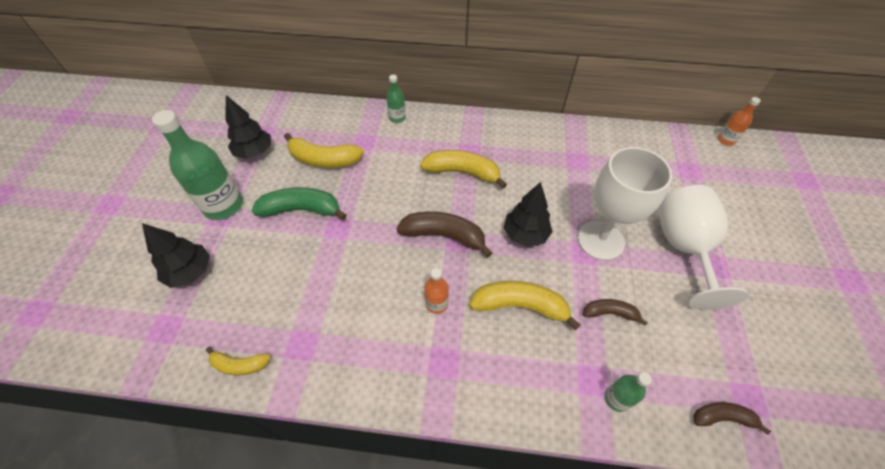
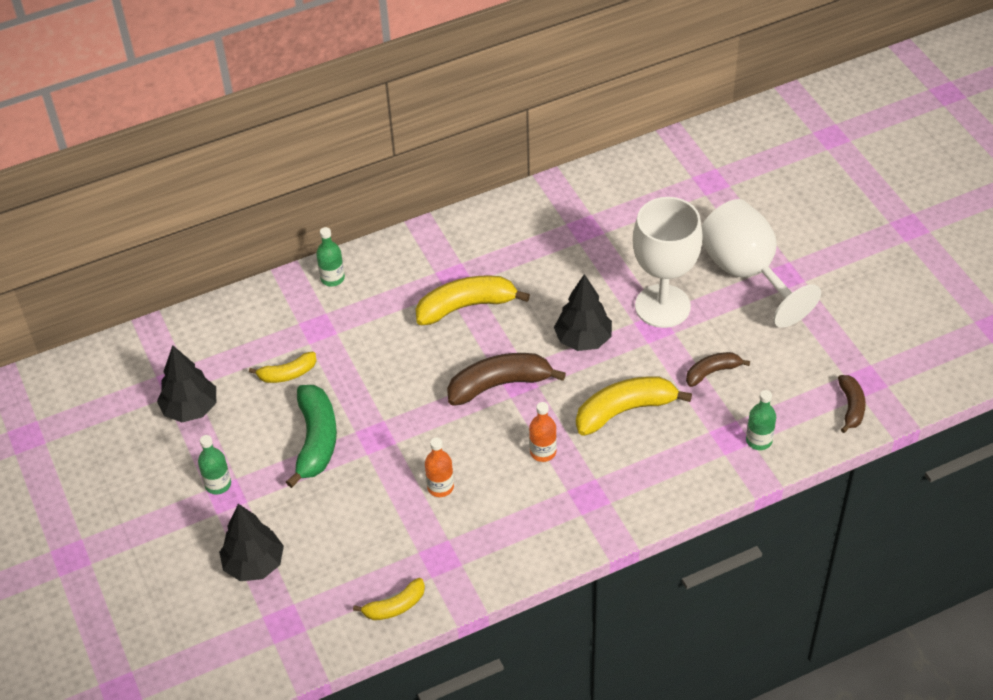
camera: 30 degrees left, 5 degrees down
green bottle [152,110,243,220] -> green bottle [198,435,231,494], size x0.49
green banana [252,187,347,220] -> green banana turned 120 degrees clockwise [286,385,337,488]
yellow banana [284,133,364,168] -> yellow banana [249,352,316,383], size x0.58
brown banana [693,402,771,435] -> brown banana turned 120 degrees clockwise [838,375,866,433]
orange bottle [718,97,761,146] -> orange bottle moved to [425,437,454,497]

